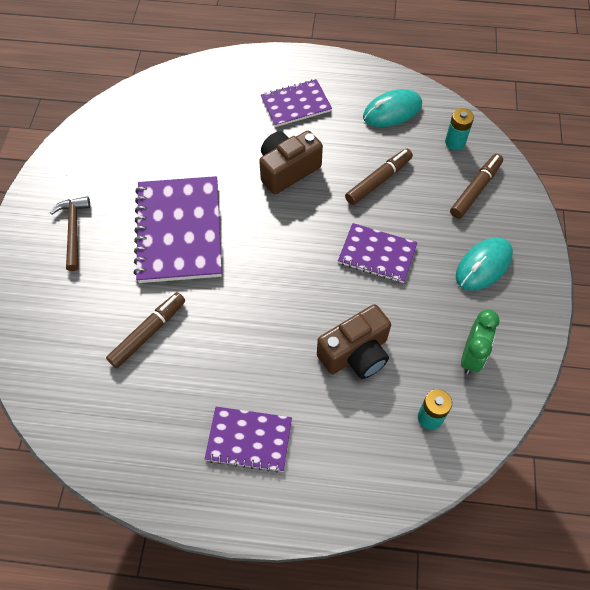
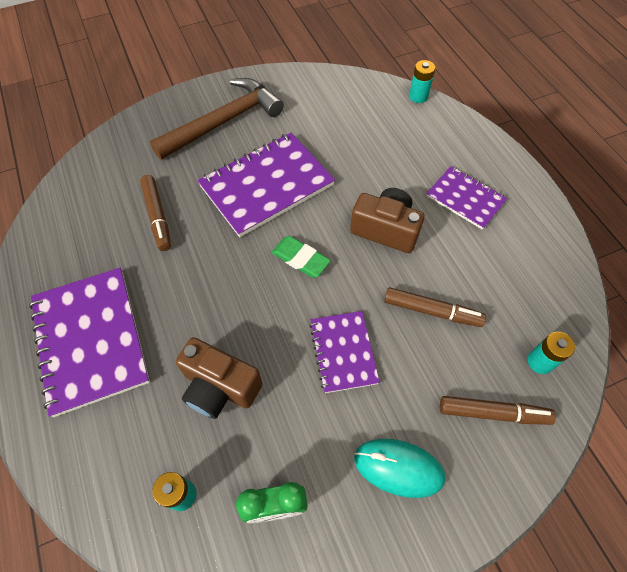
camera: 60 degrees right, 0 degrees up
brown hammer [50,196,90,271] -> brown hammer [150,78,284,160], size x1.80
brown marker [106,292,185,368] -> brown marker turned 60 degrees clockwise [140,175,171,251]
purple notebook [205,407,292,473] -> purple notebook [29,268,150,417], size x1.73
turquoise mouse [363,89,422,127] -> none
none -> green eraser [271,236,331,278]
none -> turquoise battery [409,60,435,103]

